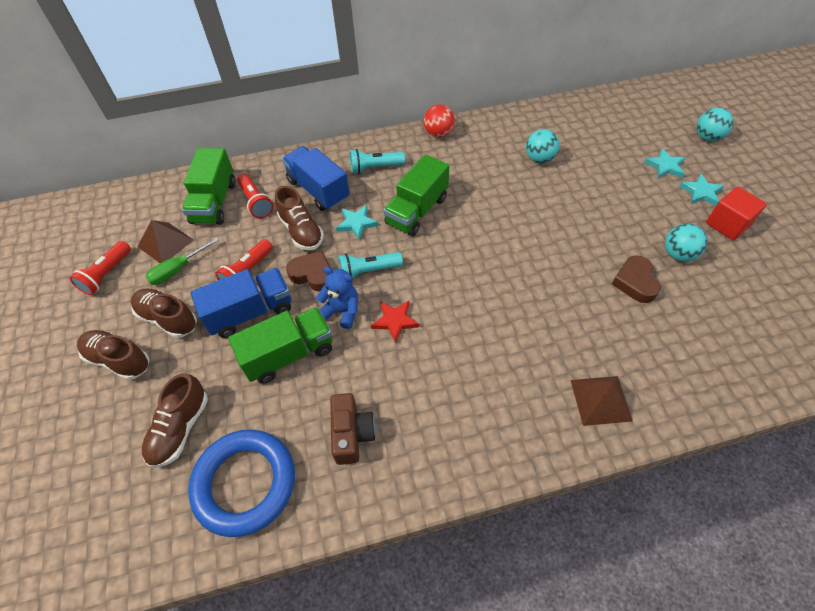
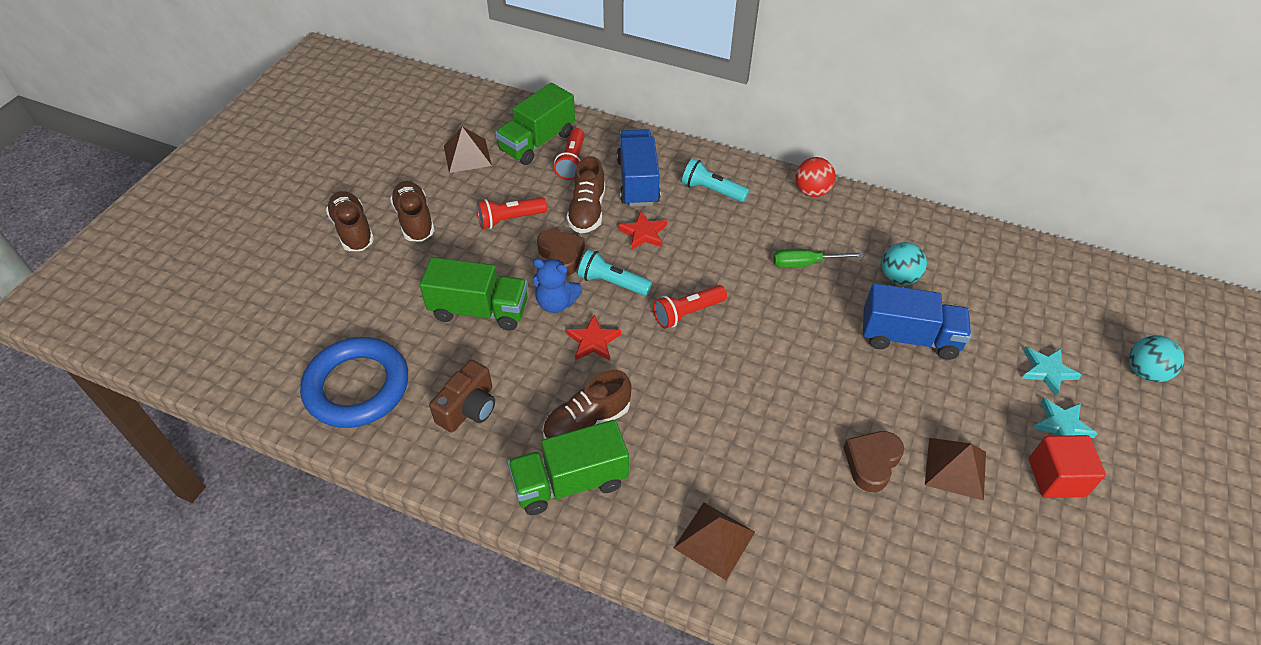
camera: 35 degrees right, 5 degrees down
red flashlight [69,241,131,295] -> red flashlight moved to [653,285,727,329]
brown shoe [142,373,208,468] -> brown shoe moved to [543,370,632,439]
green screwdriver [145,237,219,285] -> green screwdriver moved to [773,249,864,268]
blue truck [190,268,291,338] -> blue truck moved to [863,283,971,360]
blue teddy bear [316,266,358,329] -> blue teddy bear turned 135 degrees clockwise [533,259,582,313]
turquoise star [336,205,379,240] -> red star [618,211,667,250]
green truck [383,154,449,236] -> green truck moved to [508,420,629,515]
turquoise ball [665,224,707,262] -> brown pyramid [925,438,986,501]

